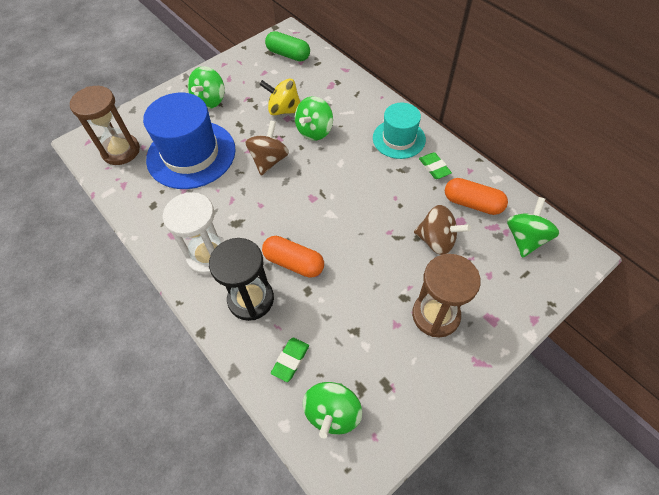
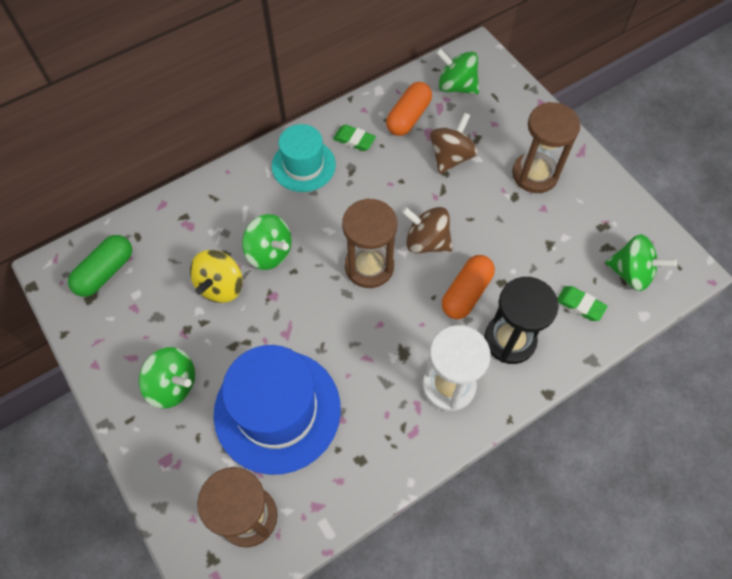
camera: 85 degrees left, 5 degrees up
brown spinning top [245,120,289,176] -> brown spinning top moved to [402,207,452,254]
green eraser [419,152,452,179] -> green eraser turned 45 degrees clockwise [333,124,376,151]
none -> brown hourglass [342,198,397,288]

